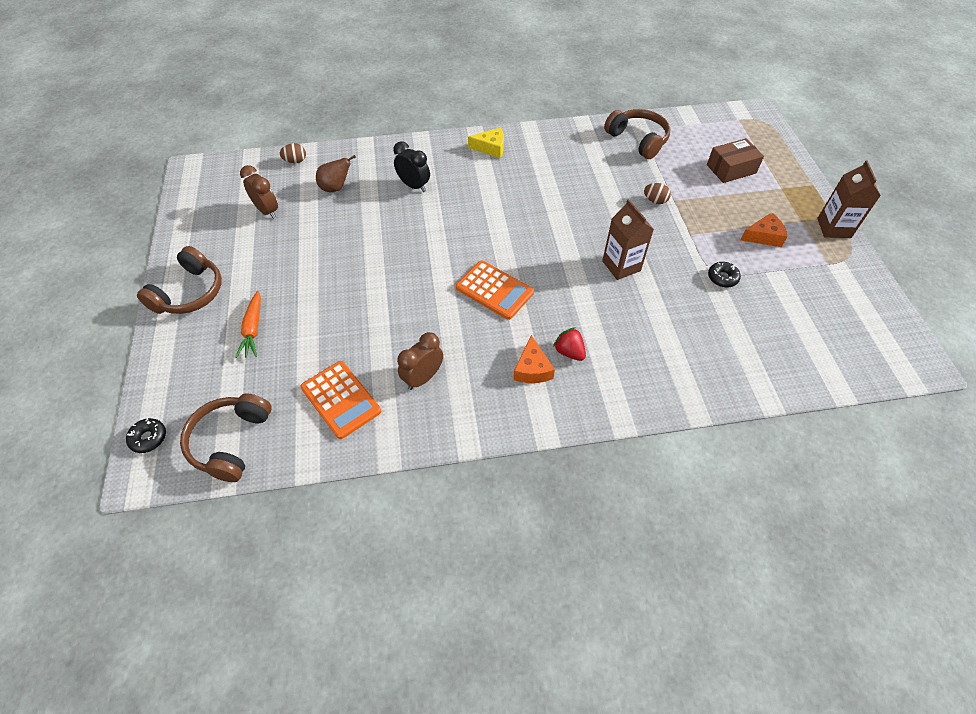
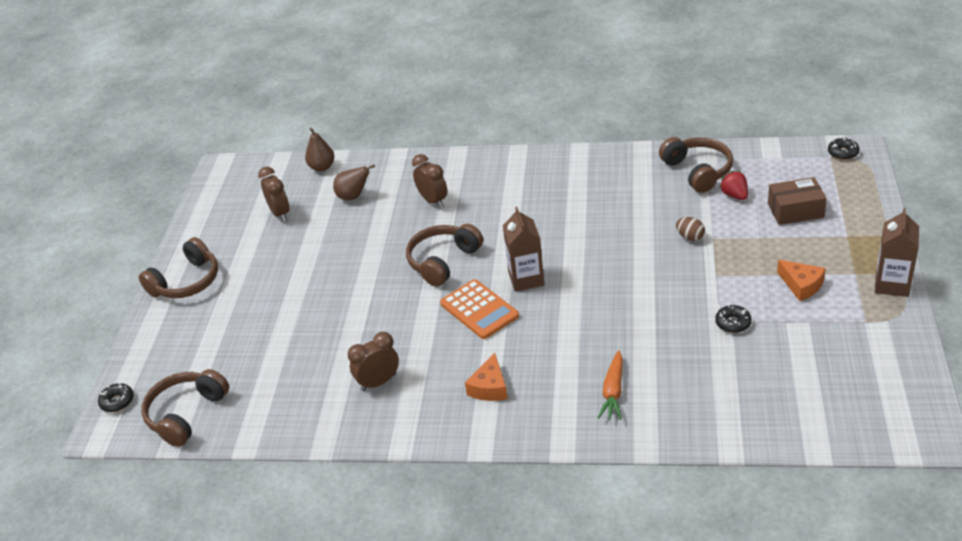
camera: 20 degrees right, 15 degrees down
orange carrot [235,291,261,358] -> orange carrot moved to [598,350,623,420]
brown egg [280,143,306,163] -> brown pear [305,128,335,171]
orange calculator [301,361,381,439] -> none
black clock [393,141,430,192] -> brown clock [412,154,447,208]
yellow cheese [468,128,504,158] -> none
red strawberry [553,327,586,361] -> red strawberry moved to [719,171,748,200]
brown carton [602,199,654,280] -> brown carton moved to [503,207,544,292]
orange cheese [741,212,788,247] -> orange cheese turned 45 degrees clockwise [777,260,825,301]
none -> brown headphones [406,224,483,287]
none -> black donut [828,137,860,160]

